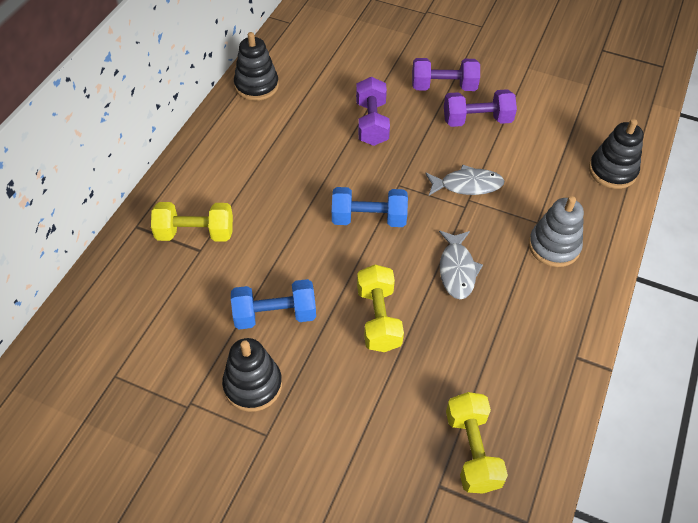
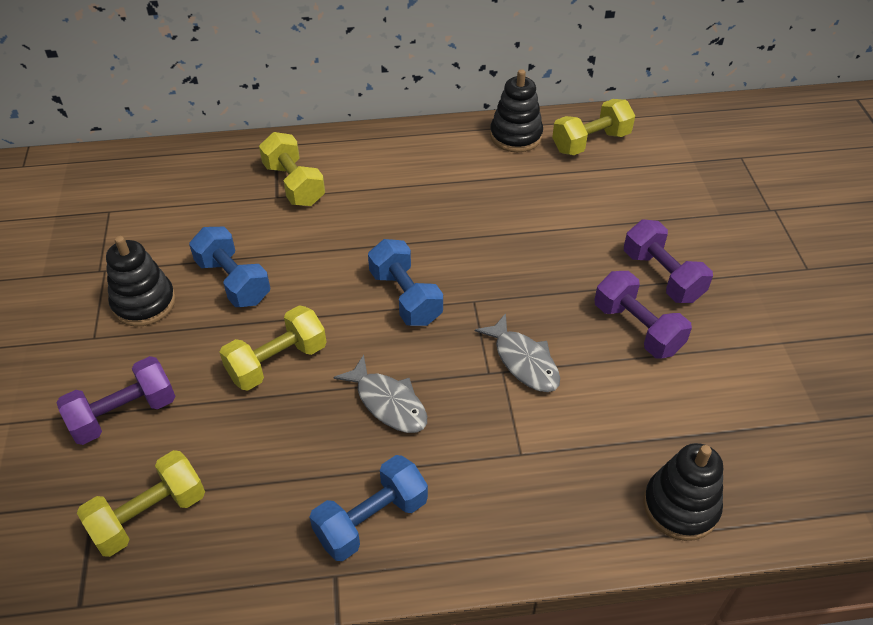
camera: 60 degrees right, 5 degrees down
purple dumbbell [356,77,390,146] -> purple dumbbell moved to [57,356,176,445]
grey fish [439,231,483,299] -> grey fish turned 105 degrees counterclockwise [333,355,427,433]
grey stacking toy [529,196,584,267] -> none
none -> blue dumbbell [310,455,428,561]
none -> yellow dumbbell [552,99,635,155]

